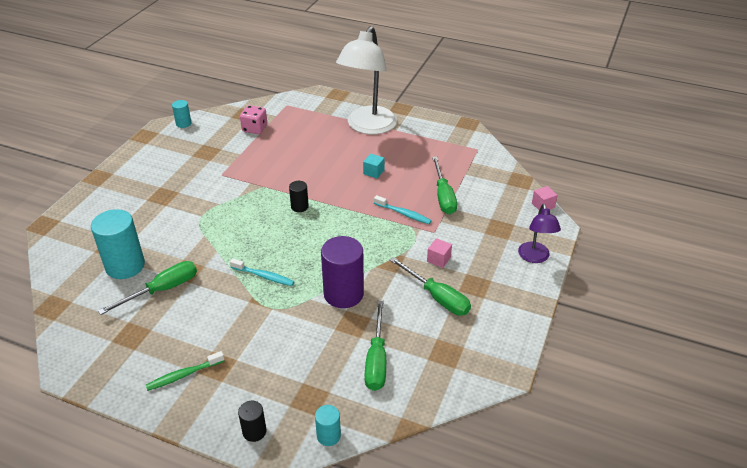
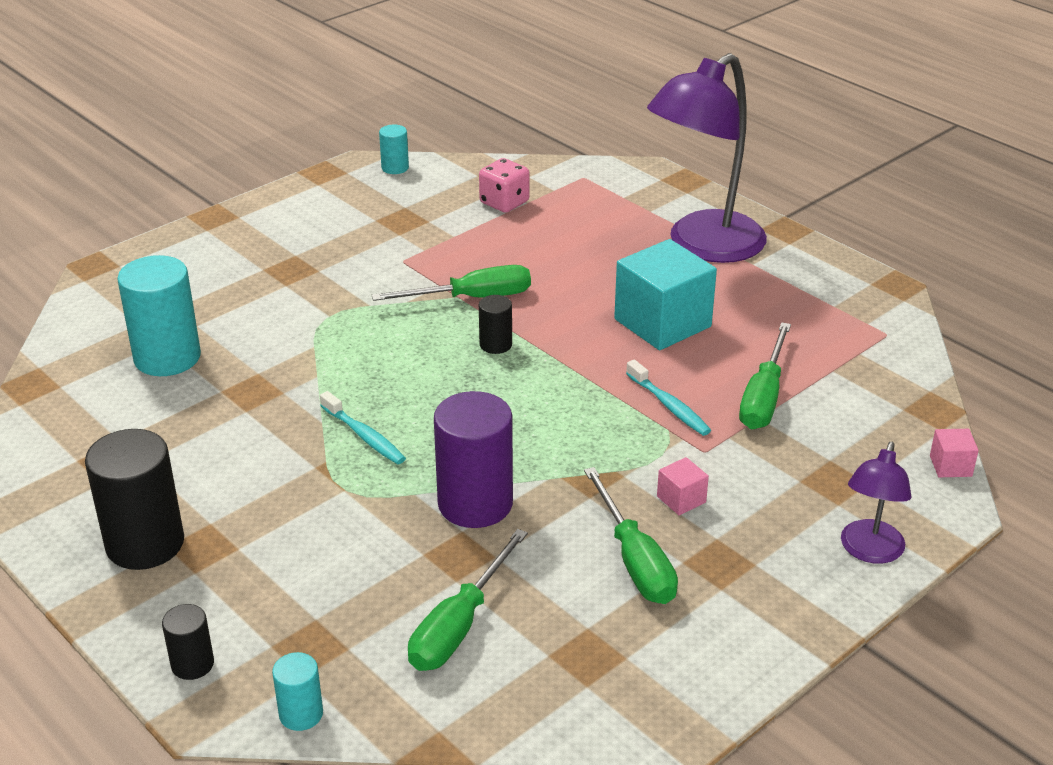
camera: 25 degrees right, 5 degrees down
green screwdriver [98,261,197,315] -> green screwdriver moved to [372,265,531,301]
green toothbrush [146,351,224,391] -> black cylinder [85,429,184,570]
white lamp [336,26,397,135] -> purple lamp [647,53,767,263]
turquoise cube [363,154,385,178] -> turquoise cube [614,239,717,350], size x2.30

